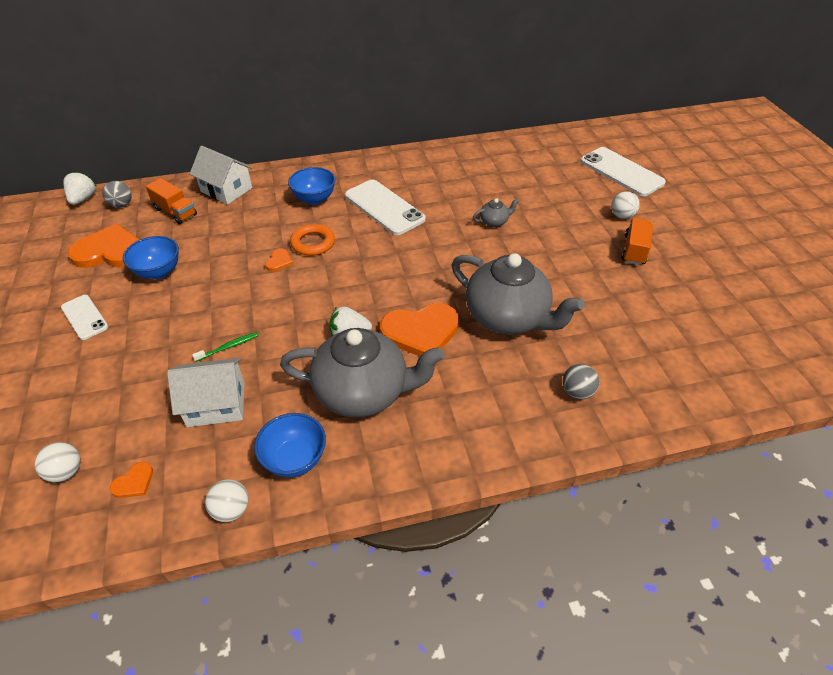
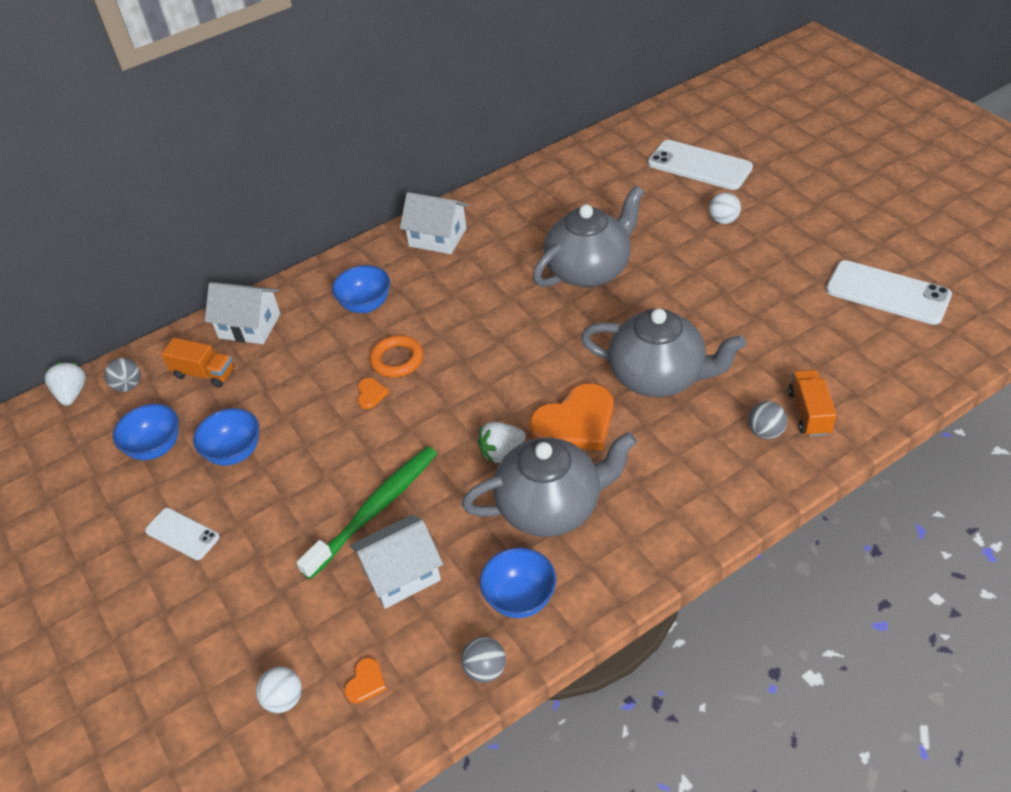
camera: 15 degrees left, 0 degrees up
orange heart [67,224,140,268] -> blue bowl [113,404,179,460]
green toothbrush [192,332,259,362] -> green toothbrush [296,446,437,579], size x2.38
white ball [205,479,249,522] -> grey ball [461,637,506,683]
white phone [345,180,426,235] -> white phone moved to [826,260,952,325]
grey teapot [473,198,519,227] -> grey teapot [533,186,644,287], size x2.45
orange truck [622,218,653,265] -> orange truck moved to [788,370,837,437]
none -> white house [400,192,468,254]

